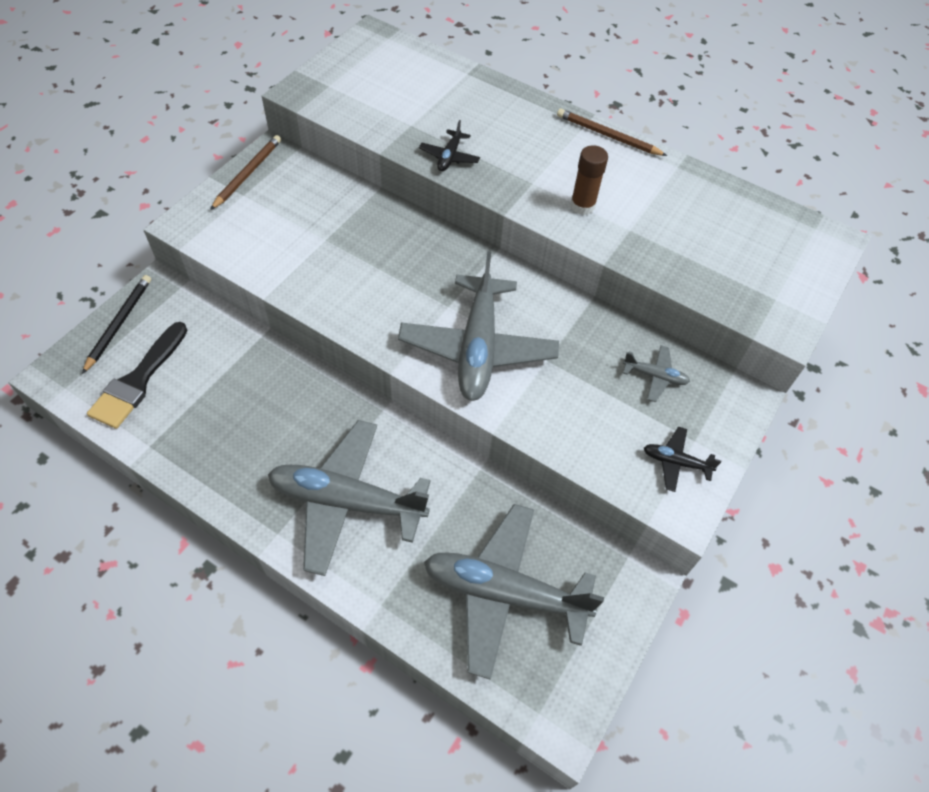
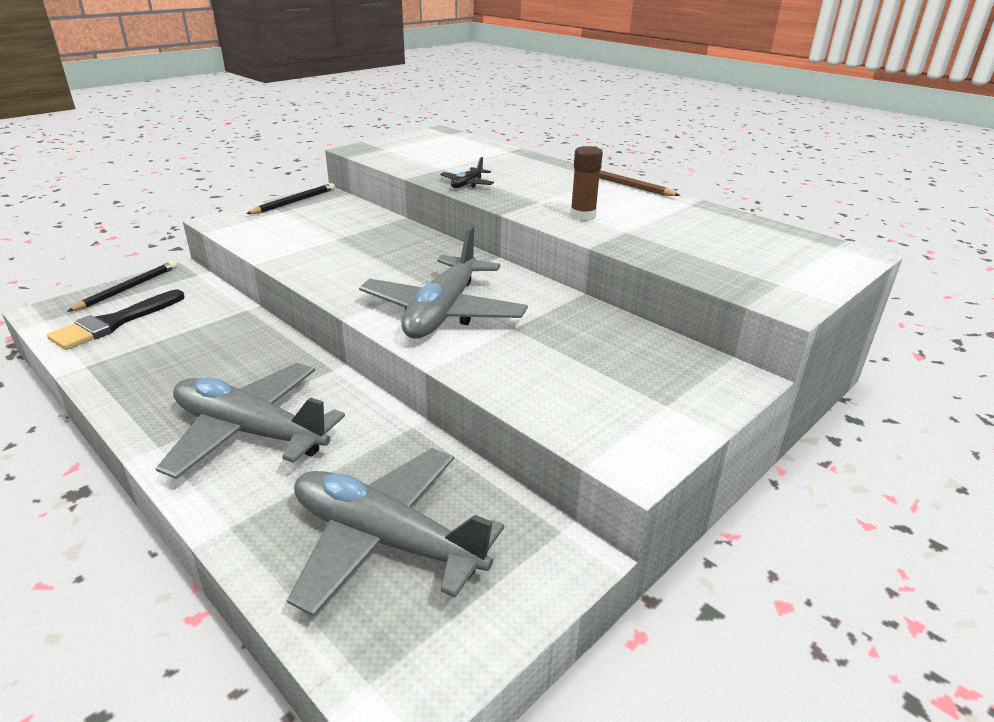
camera: 15 degrees right, 25 degrees down
brown pencil [210,135,281,210] -> black pencil [246,183,335,214]
grey plane [623,345,690,402] -> none
black plane [644,427,721,492] -> none

